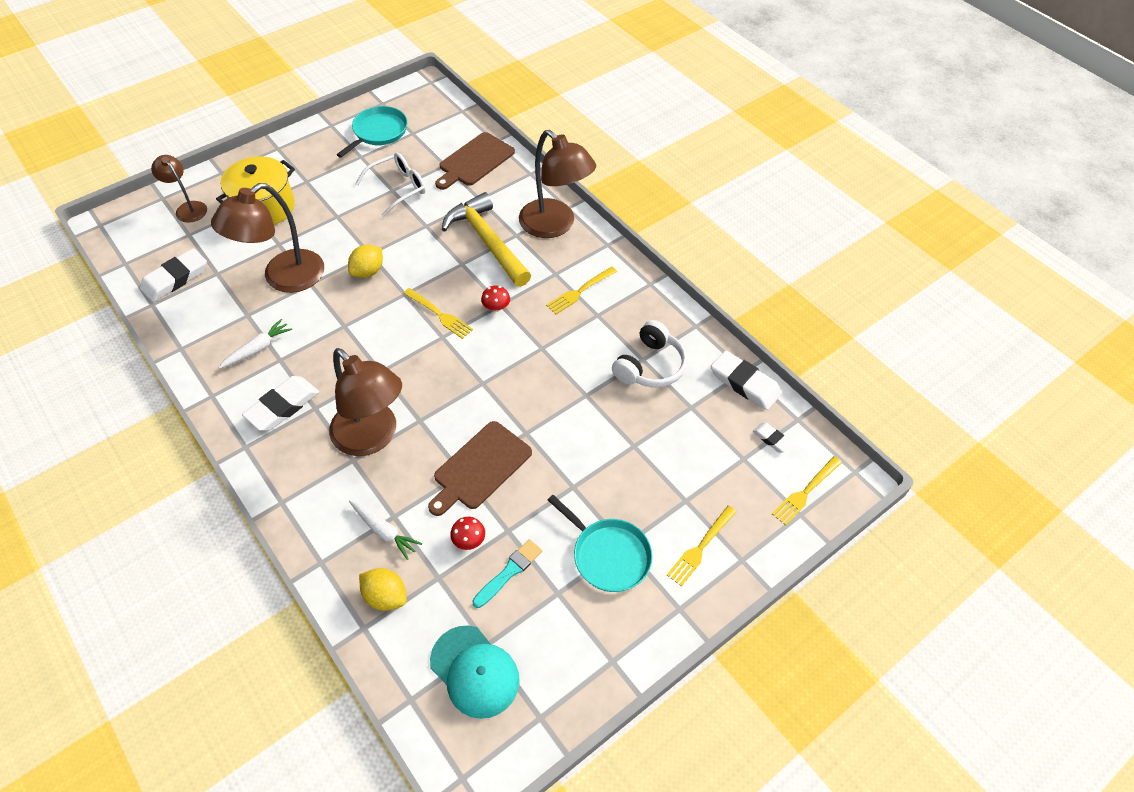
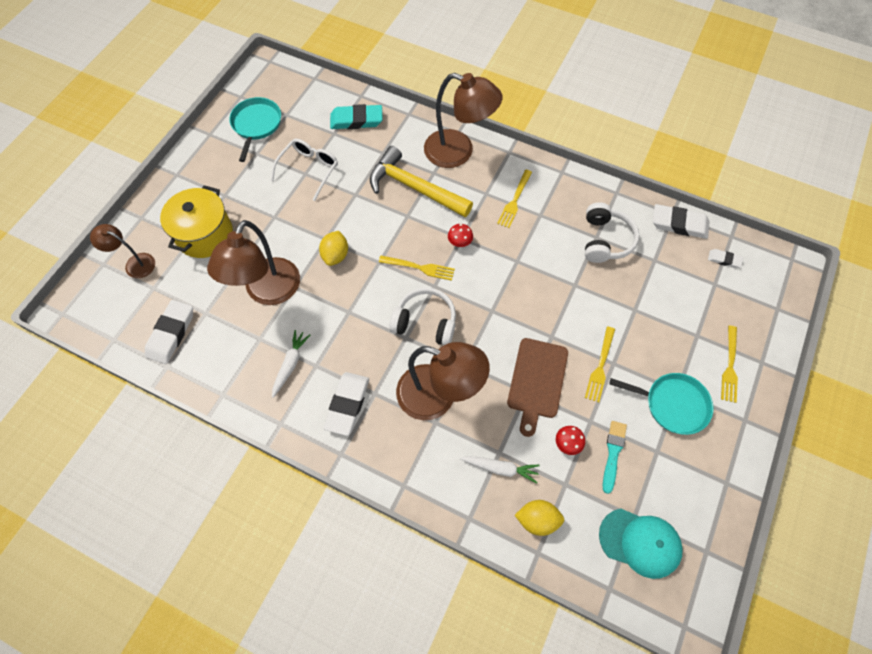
camera: 25 degrees left, 10 degrees up
brown cutting board [435,132,515,190] -> turquoise eraser [330,104,383,129]
yellow fork [772,456,842,526] -> yellow fork moved to [585,327,615,402]
none -> white headphones [389,288,456,345]

